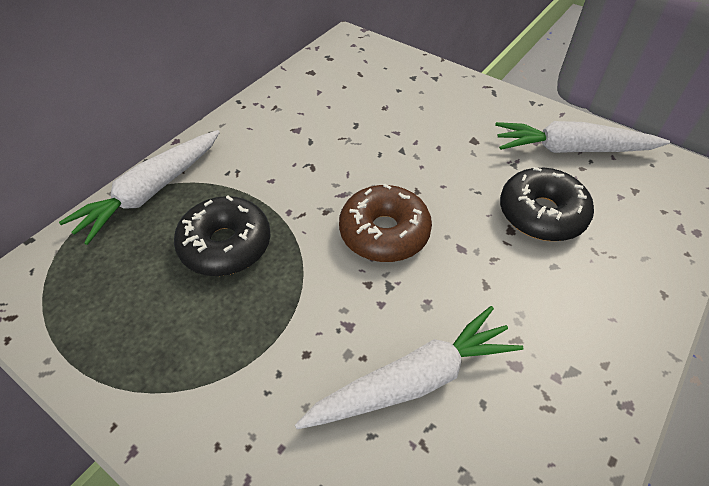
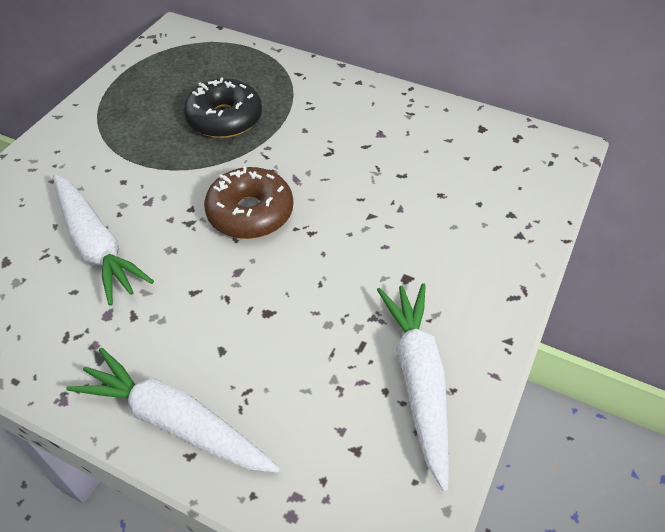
camera: 80 degrees right, 0 degrees up
white carrot [59,130,220,245] -> white carrot moved to [66,348,280,473]
black donut [500,167,594,241] -> none

